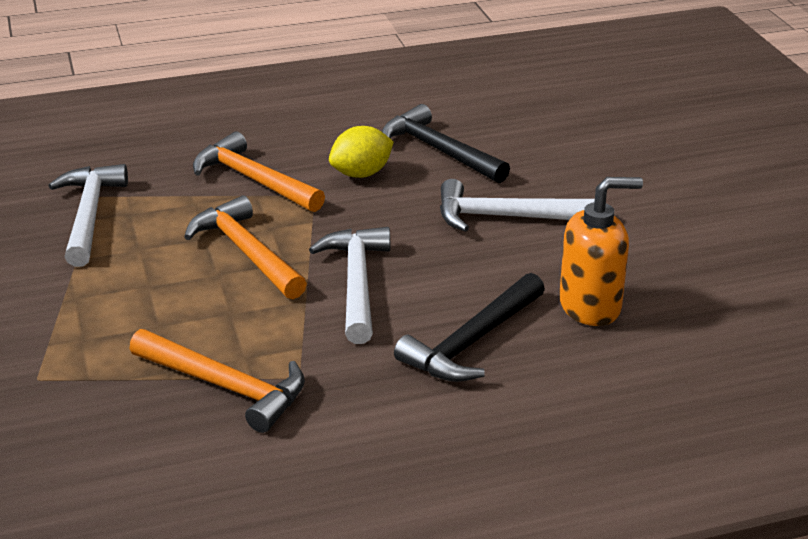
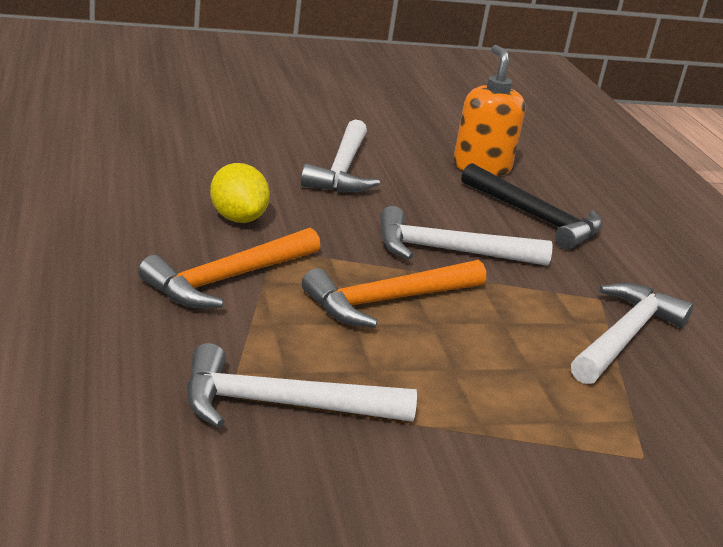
camera: 90 degrees left, 5 degrees down
orange hammer [130,329,305,433] -> white hammer [571,283,693,384]
black hammer [382,104,510,183] -> none

